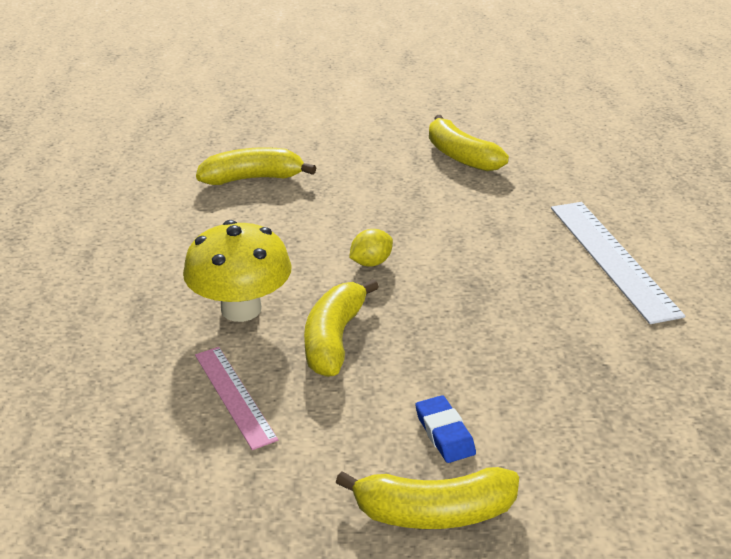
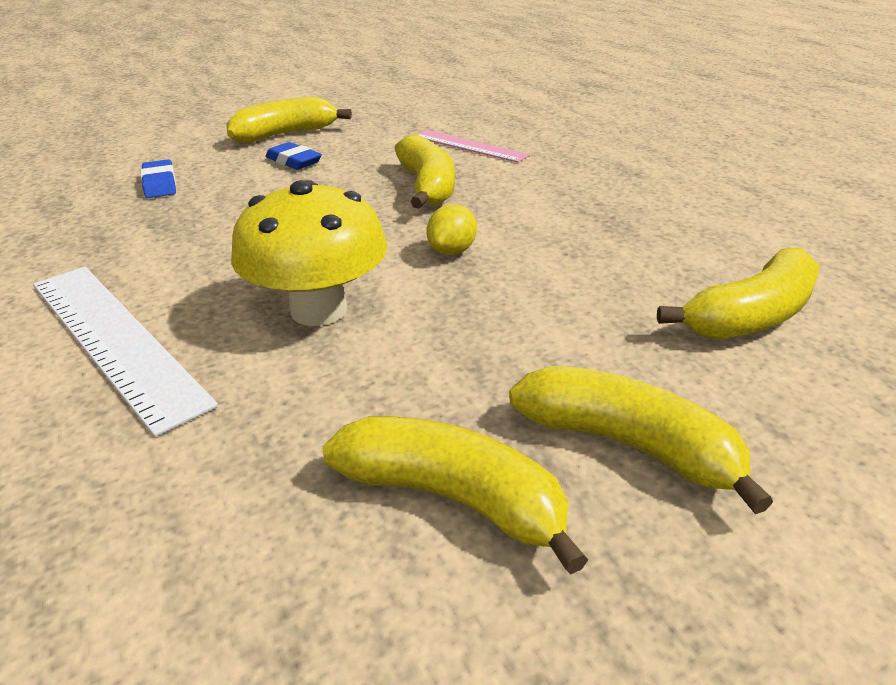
camera: 155 degrees right, 0 degrees up
yellow mushroom [183,220,292,322] -> yellow mushroom moved to [231,180,387,326]
none -> blue eraser [141,159,176,198]
none -> yellow banana [509,366,773,514]

